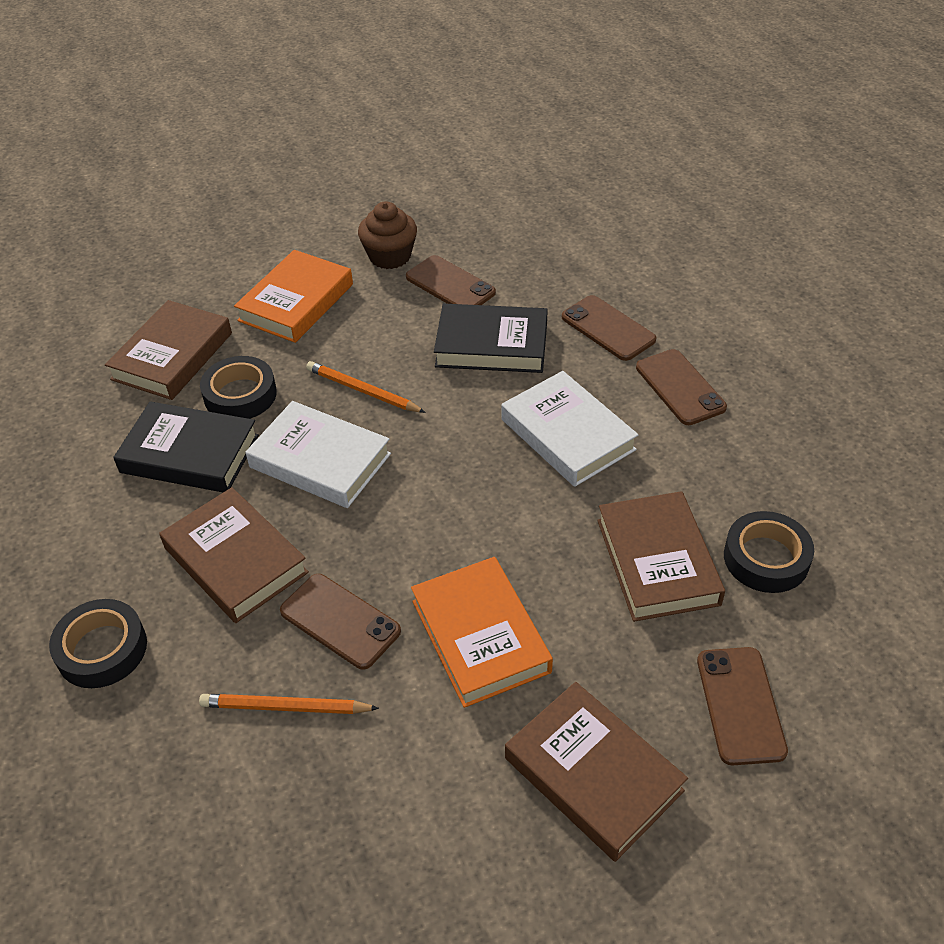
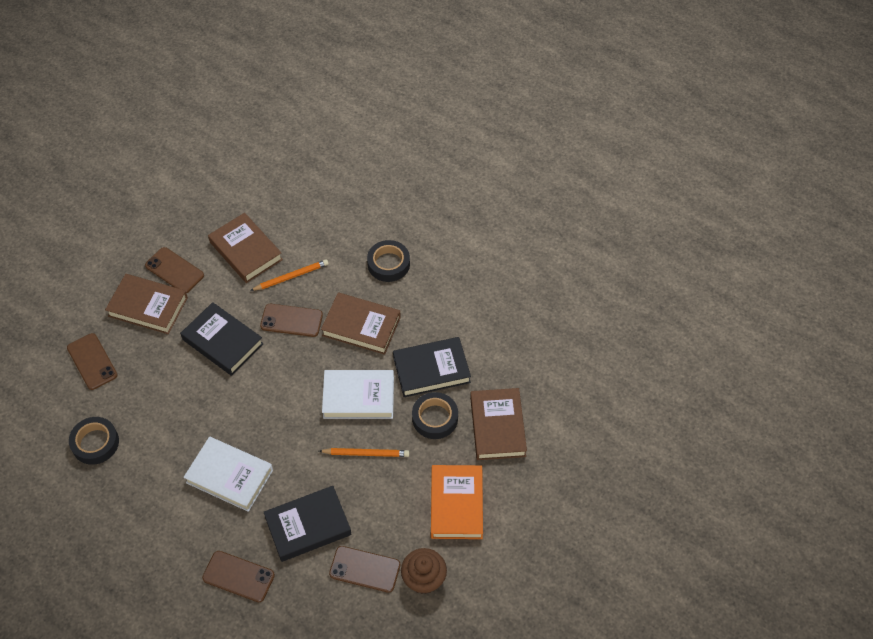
camera: 150 degrees right, 10 degrees up
orange book [411,557,553,708] -> black book [180,302,263,376]
brown book [597,491,725,622] -> brown book moved to [208,213,283,283]
brown phone [636,349,727,425] -> brown phone moved to [145,247,204,293]

